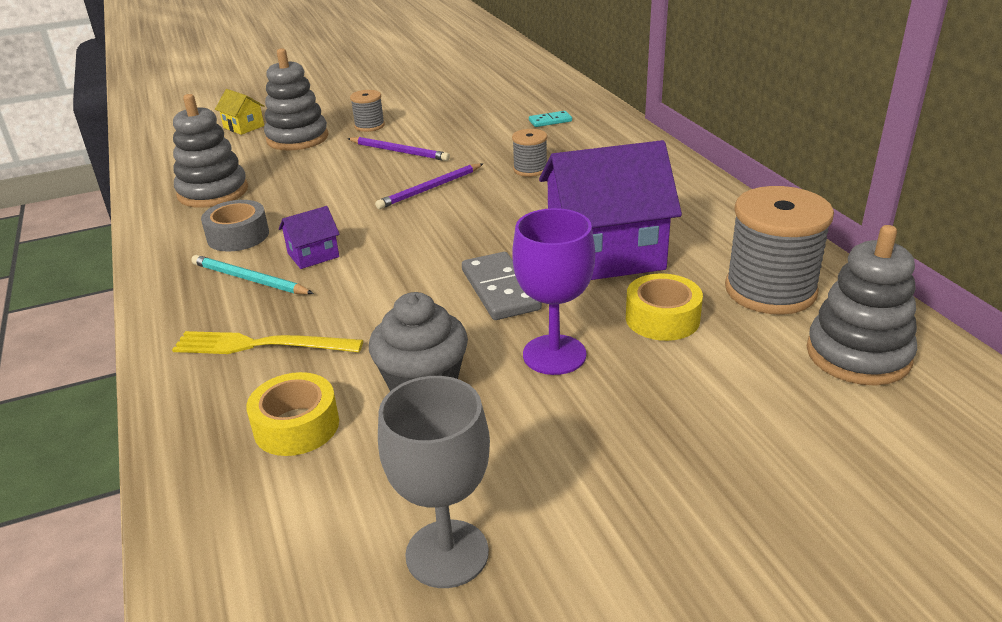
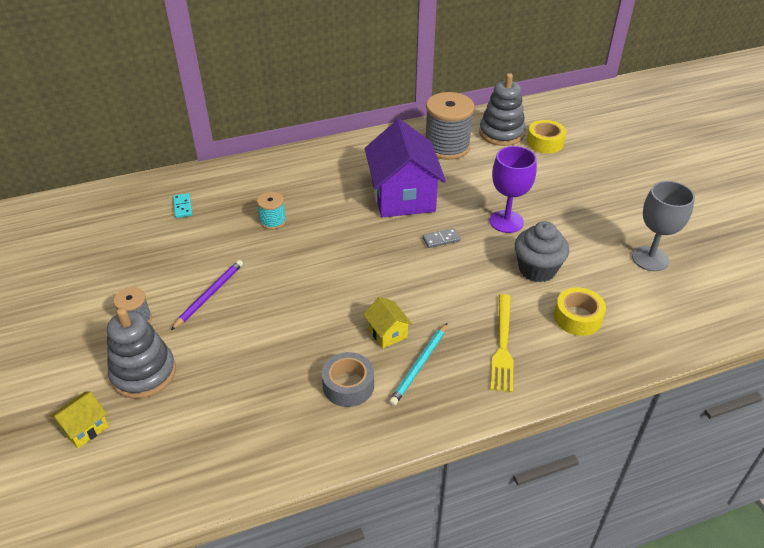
camera: 90 degrees left, 10 degrees up
grey stacking toy [173,94,248,208] -> none
purple house [279,206,340,269] -> yellow house [363,297,412,348]
purple pencil [375,163,483,209] -> none
grey domino [462,252,542,320] -> grey domino [422,228,461,248], size x0.56
grey spool [512,129,547,177] -> turquoise spool [257,192,286,230]
yellow tape [626,273,703,341] -> yellow tape moved to [527,120,566,153]

